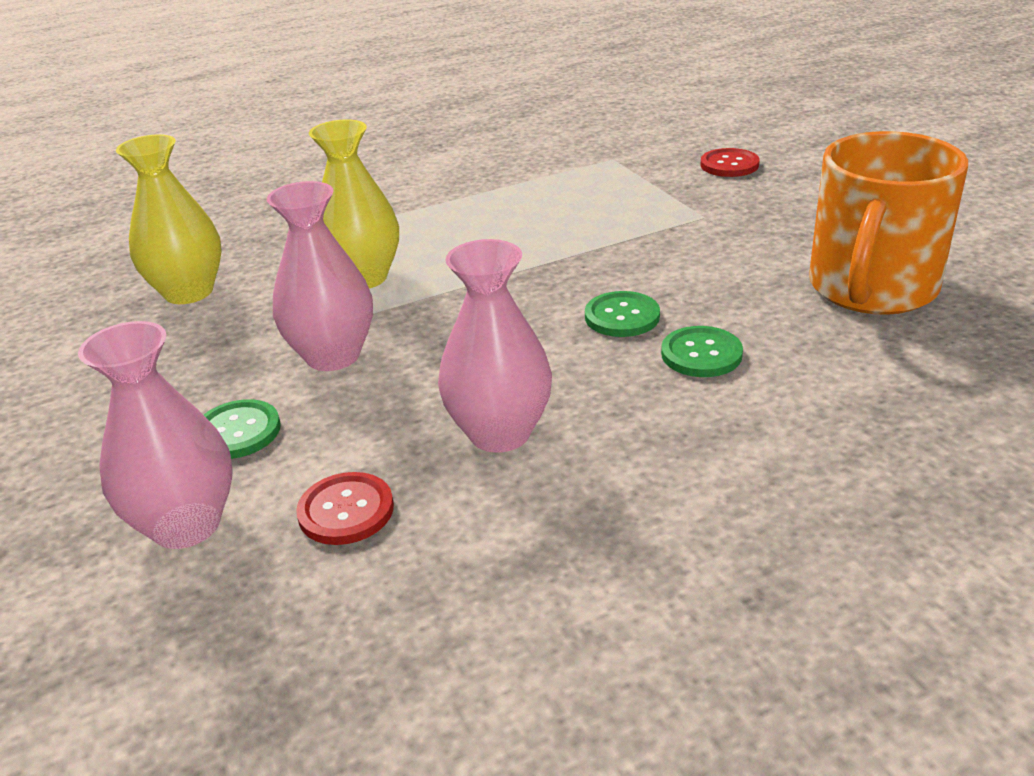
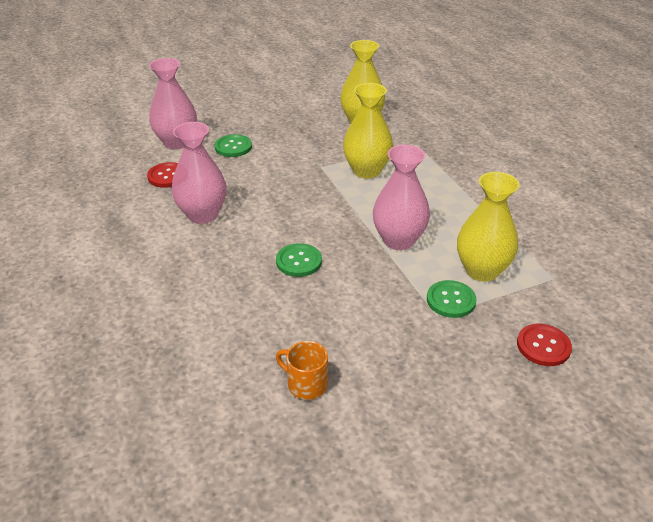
camera: 90 degrees right, 5 degrees up
pink vase [267,181,373,371] -> pink vase moved to [373,145,430,250]
green button [661,326,743,377] -> green button moved to [427,280,476,318]
orange mug [809,131,968,315] -> orange mug [276,341,328,400], size x0.42
none -> yellow vase [457,172,520,282]

